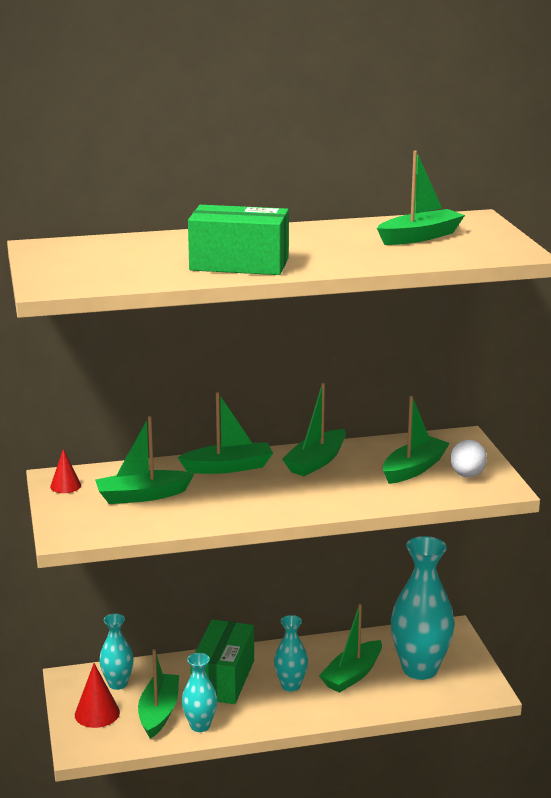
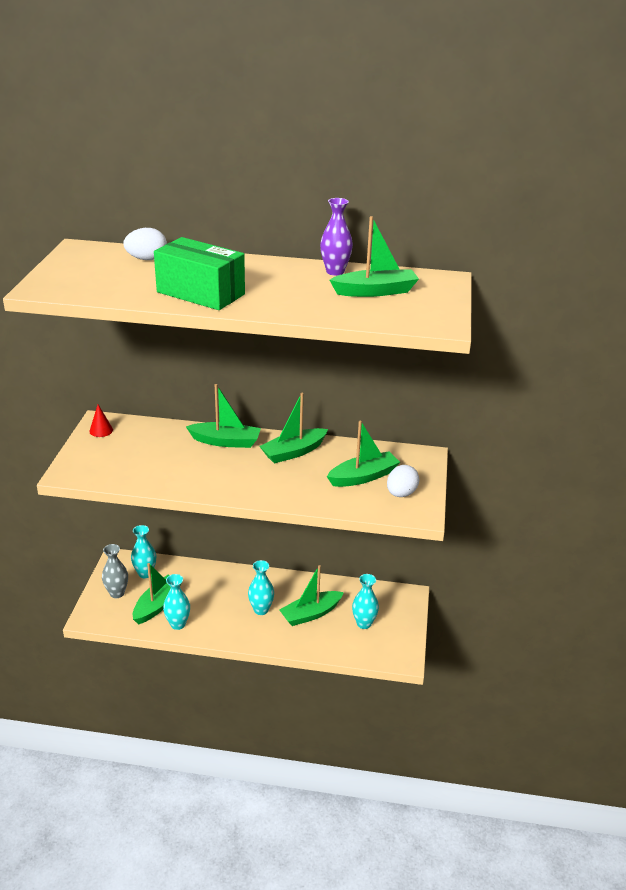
camera: 20 degrees right, 10 degrees up
red cone [75,663,120,728] -> grey vase [102,544,128,598]
green boat [95,416,194,504] -> none
green box [190,619,254,704] -> none
turquoise vase [391,536,455,680] -> turquoise vase [352,574,379,629], size x0.53
none -> white egg [123,228,167,260]
none -> purple vase [320,198,353,276]

